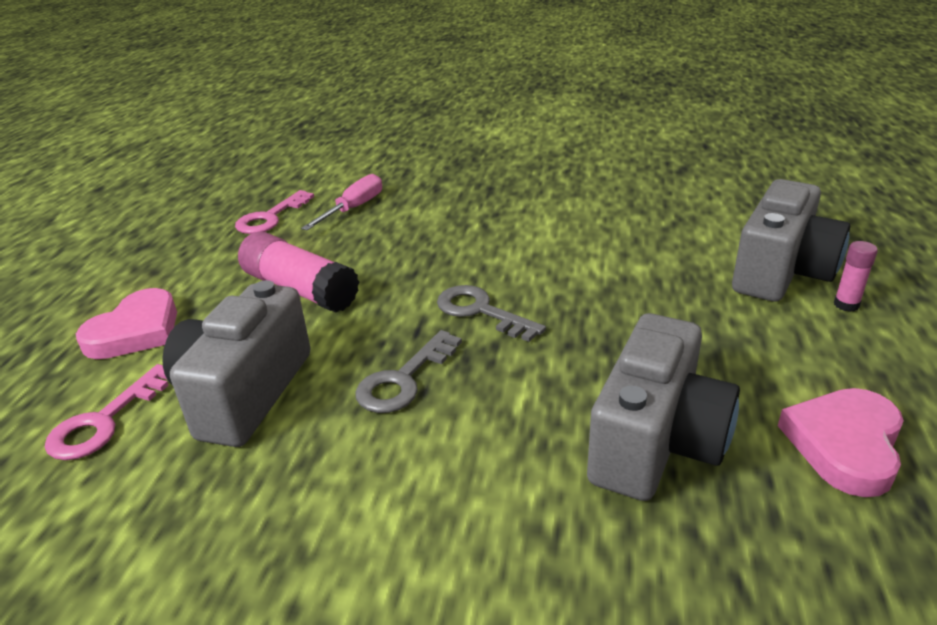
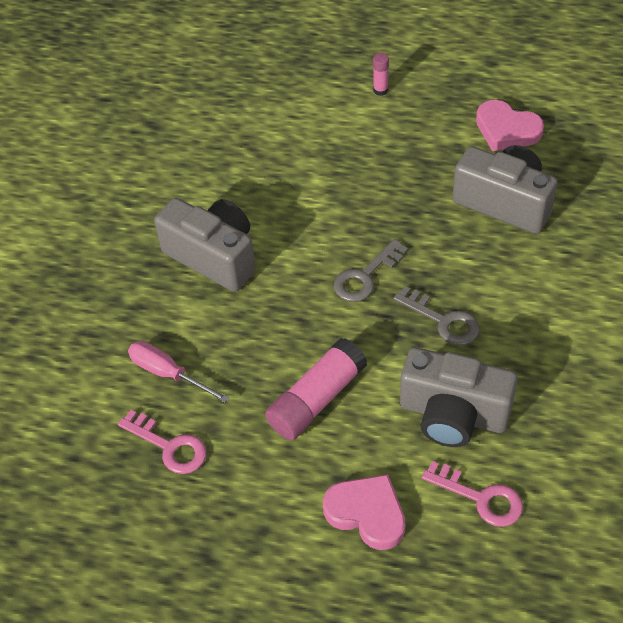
camera: 85 degrees left, 20 degrees up
grey camera [732,179,850,302] -> grey camera moved to [154,198,256,292]

